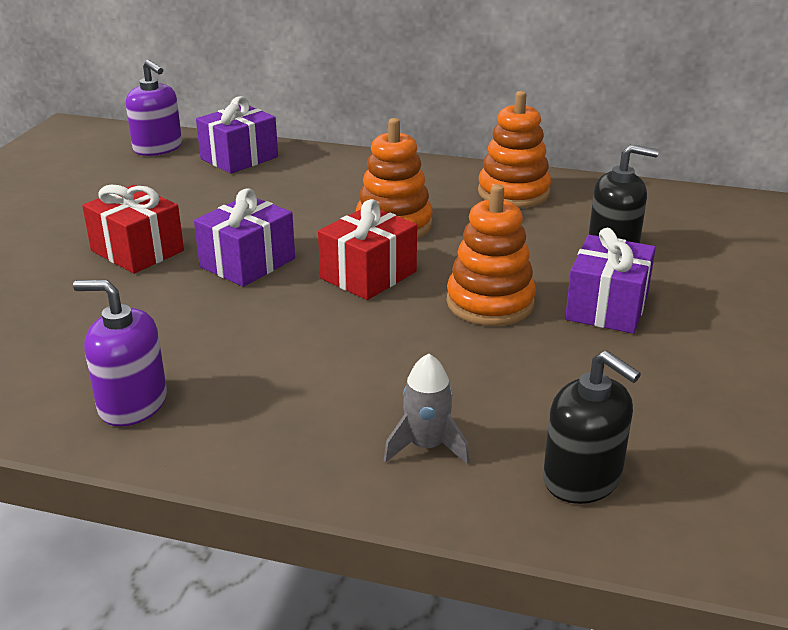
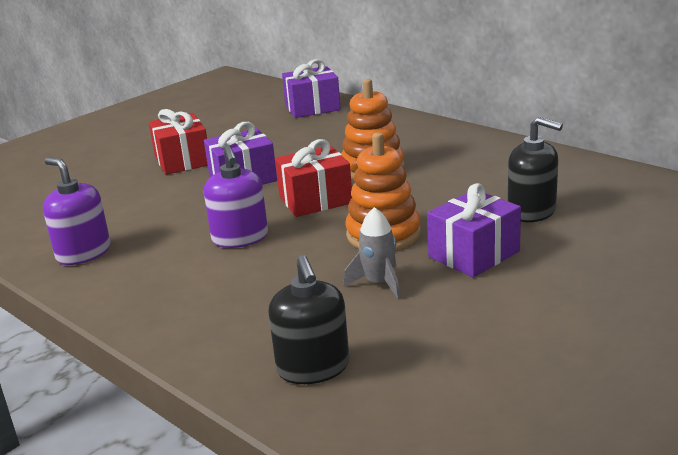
camera: 30 degrees right, 5 degrees down
purple soap dispenser [126,60,182,156] -> purple soap dispenser moved to [204,145,268,248]
grey rocket [384,353,469,464] -> grey rocket moved to [343,207,401,300]
orange stacking toy [478,91,551,208] -> none

